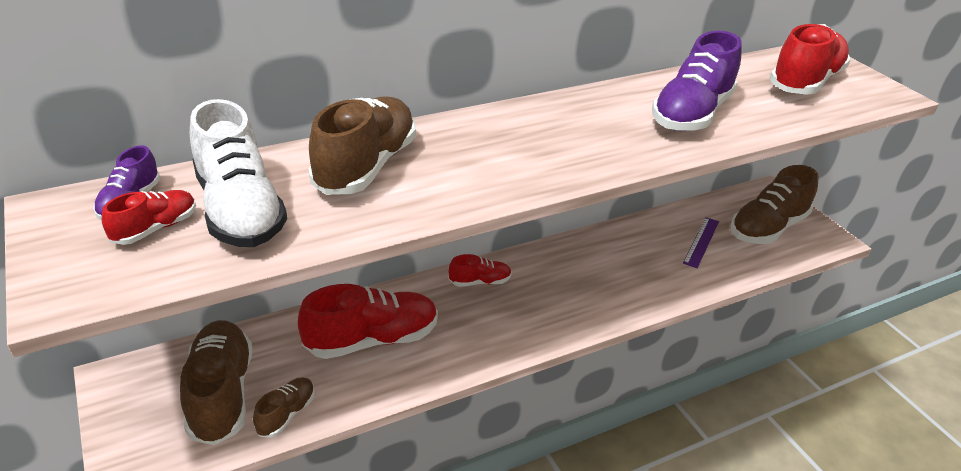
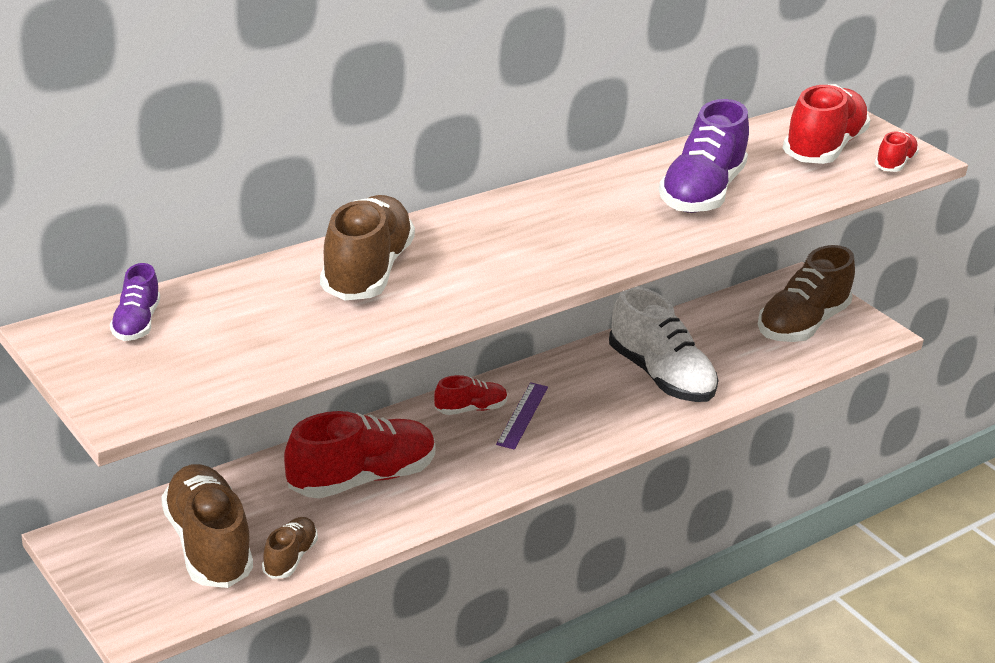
camera: 10 degrees left, 5 degrees down
red shoe [102,190,196,245] -> red shoe moved to [874,131,919,172]
white shoe [190,99,287,247] -> white shoe moved to [609,287,718,402]
purple ruler [683,217,719,268] -> purple ruler moved to [496,382,548,450]

